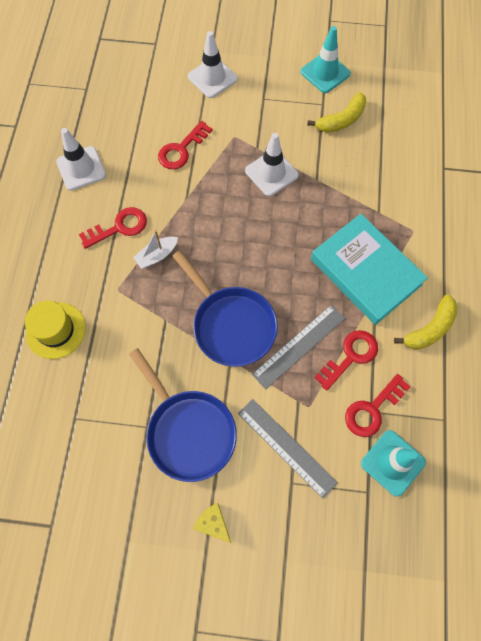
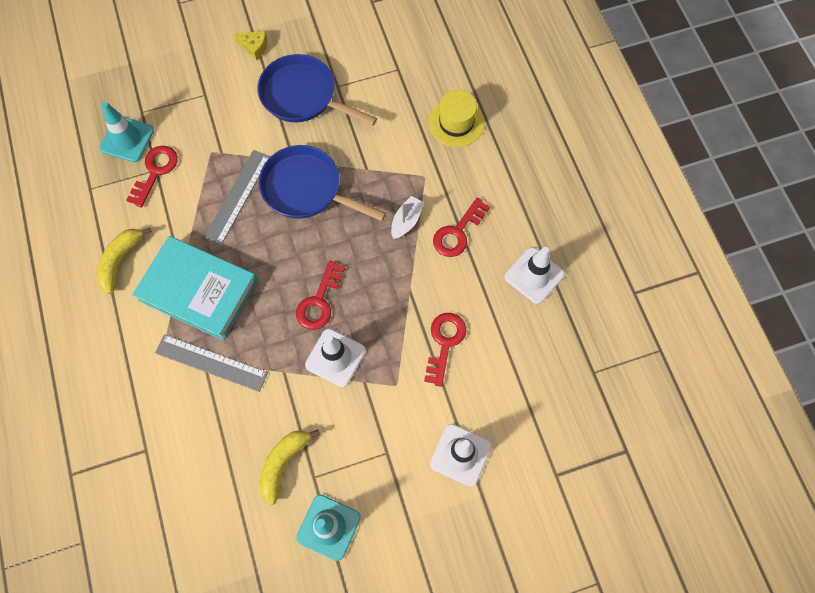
camera: 155 degrees right, 0 degrees up
grey ruler [238,399,338,499] -> grey ruler moved to [155,334,268,392]
red key [314,330,378,391] -> red key moved to [296,261,345,330]

